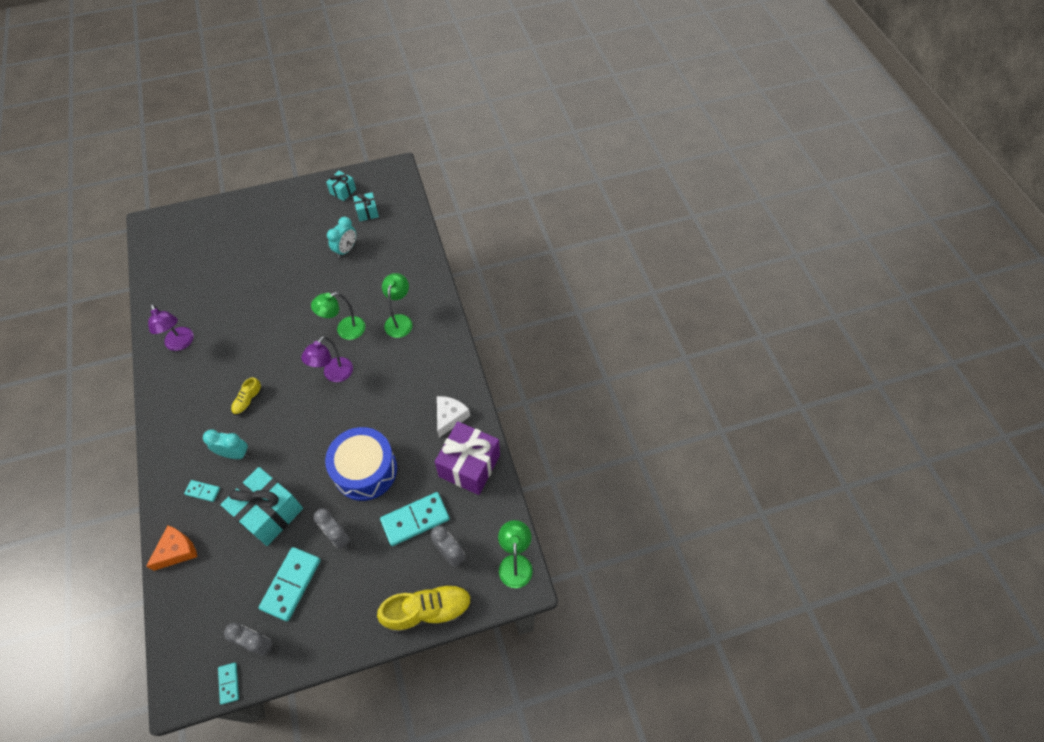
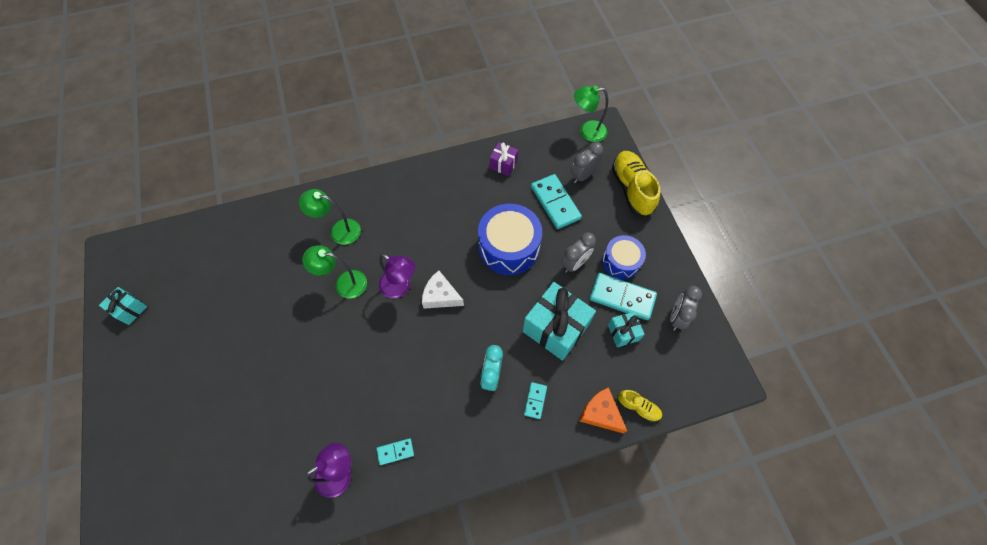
camera: 90 degrees left, 5 degrees up
turquoise domino [218,663,239,705] -> turquoise domino moved to [376,438,414,465]
yellow shoe [231,377,262,415] -> yellow shoe moved to [618,390,662,422]
green lamp [311,292,365,340] -> green lamp turned 120 degrees clockwise [302,245,367,298]
turquoise clock [327,217,356,258] -> none
turquoise gift [353,192,379,221] -> turquoise gift moved to [608,311,645,347]
purple gift [435,421,500,495] -> purple gift [490,142,518,176], size x0.51
white cheese [437,396,470,438] -> white cheese moved to [422,271,464,309]
none -> blue drum [602,235,646,279]

